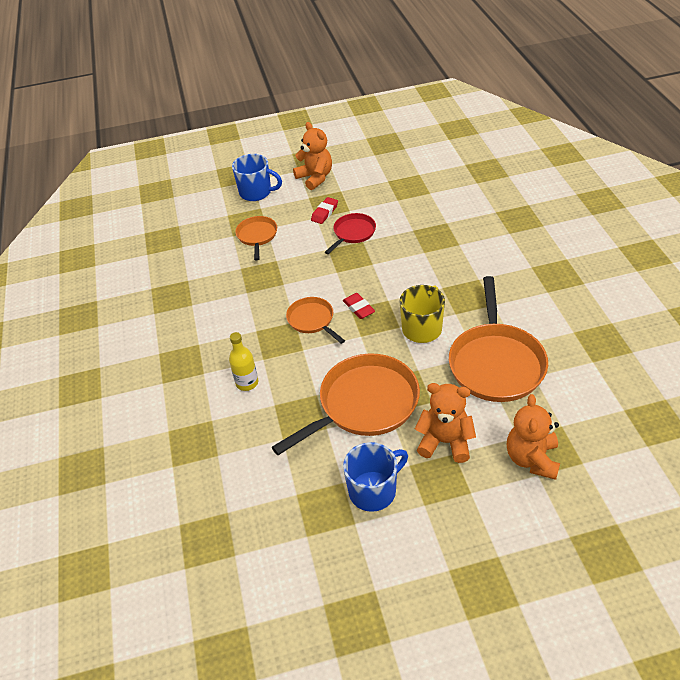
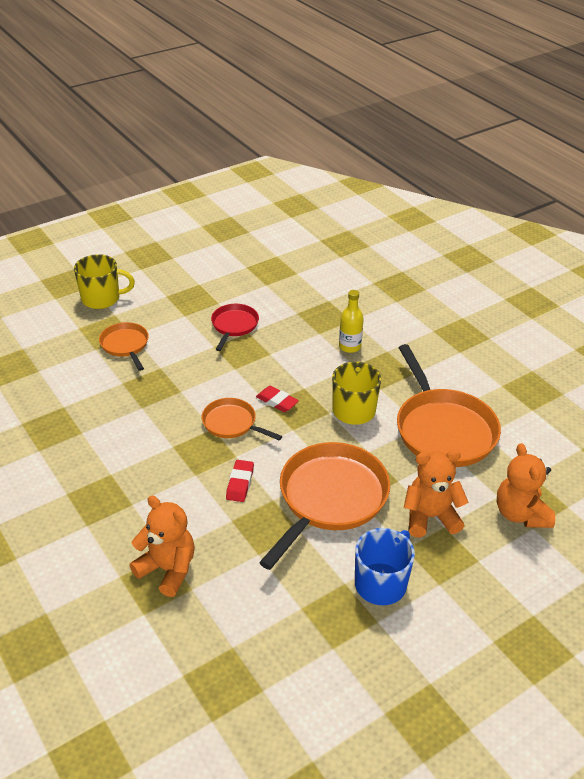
camera: 25 degrees left, 5 degrees down
yellow bottle [229,332,258,391] -> yellow bottle moved to [339,290,364,353]
blue mug [232,154,282,201] -> yellow mug [74,254,135,309]
orange teddy bear [293,122,332,190] -> orange teddy bear moved to [129,496,195,597]
red eraser [311,197,338,224] -> red eraser moved to [226,460,254,502]

